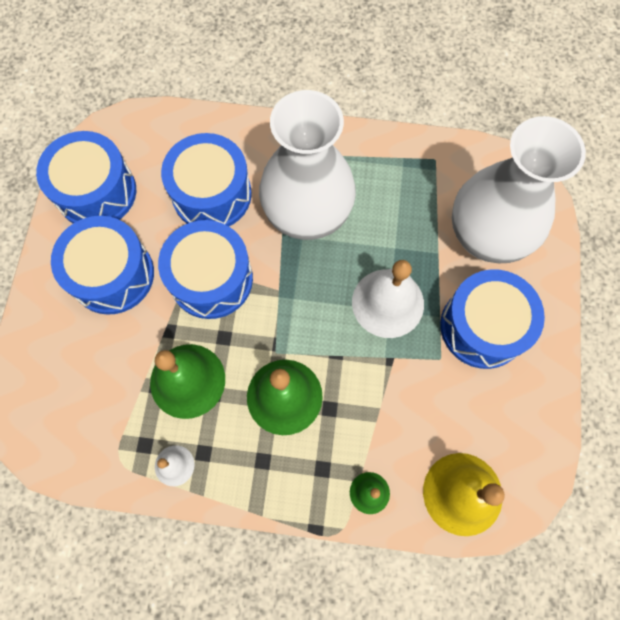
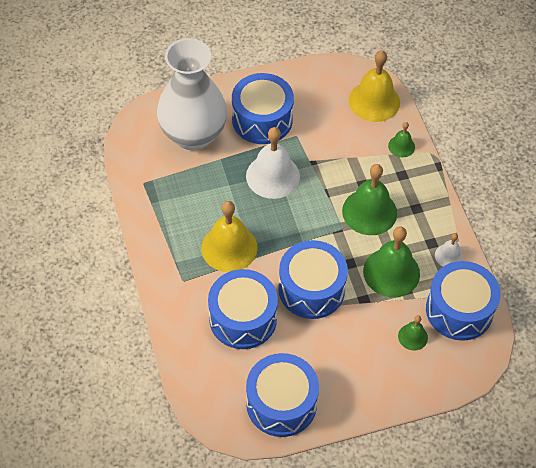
camera: 115 degrees left, 15 degrees down
blue drum [51,216,154,315] -> blue drum moved to [426,261,501,341]
white vase [259,90,356,240] -> yellow bell [201,201,258,272]
none -> green bell [398,315,428,351]

